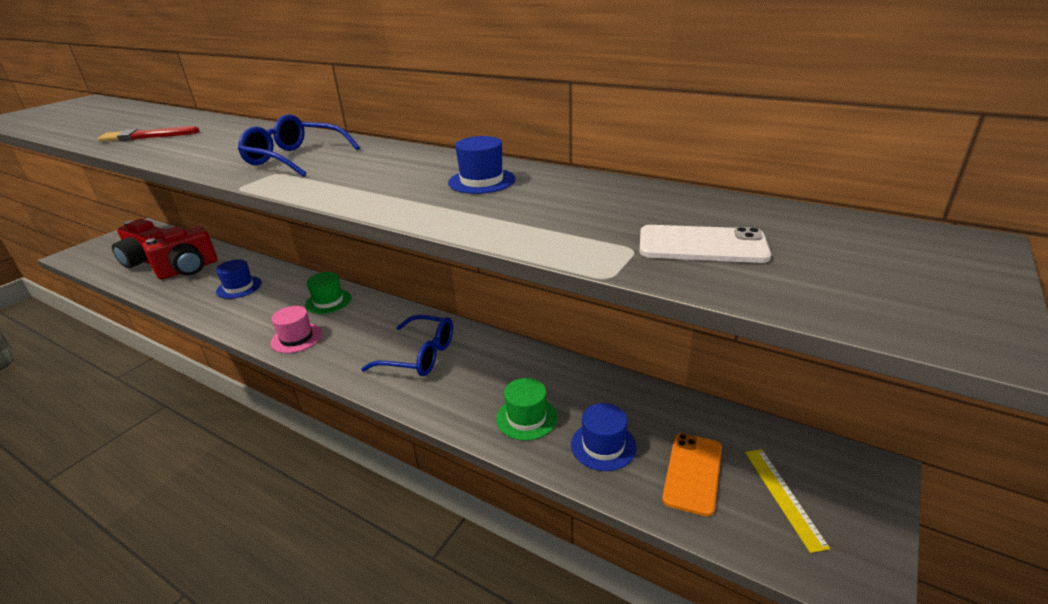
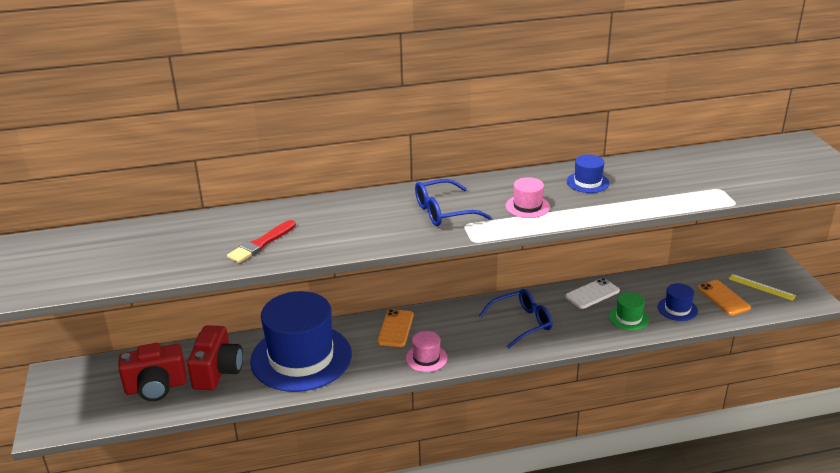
camera: 45 degrees left, 0 degrees up
blue hat [216,259,262,299] -> blue hat [250,291,352,392], size x2.43
green hat [305,272,351,314] -> orange phone [377,309,413,347]
white phone [639,225,771,263] -> white phone moved to [565,278,620,309]
none -> pink hat [506,177,550,218]

